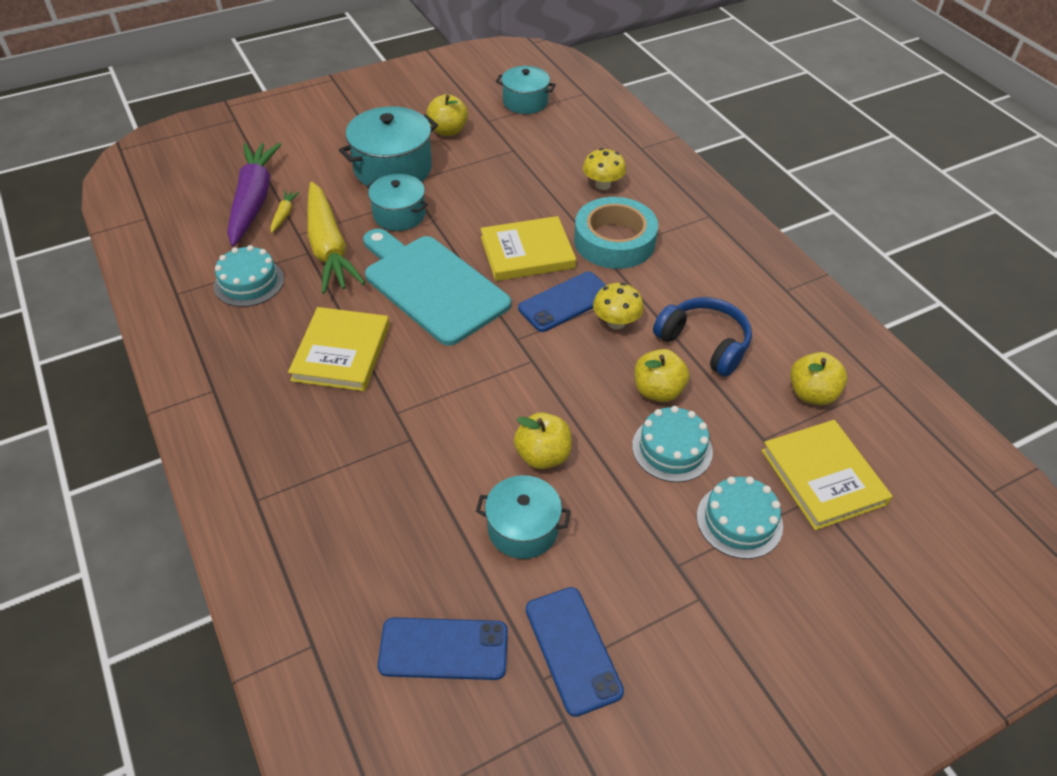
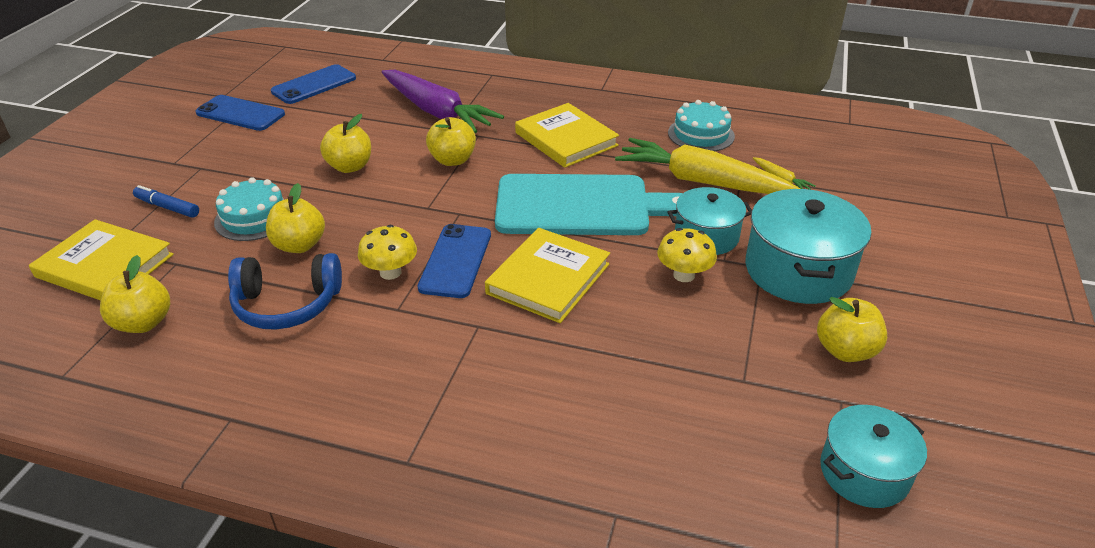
camera: 135 degrees right, 10 degrees down
purple carrot [227,143,282,247] -> purple carrot moved to [382,70,504,133]
turquoise pot [476,475,571,559] -> none
turquoise tape [574,197,658,269] -> none
yellow mushroom [583,148,626,190] -> yellow mushroom moved to [657,228,717,282]
turquoise cake [697,476,783,559] -> blue marker [133,185,199,218]
none -> yellow apple [426,117,476,166]

